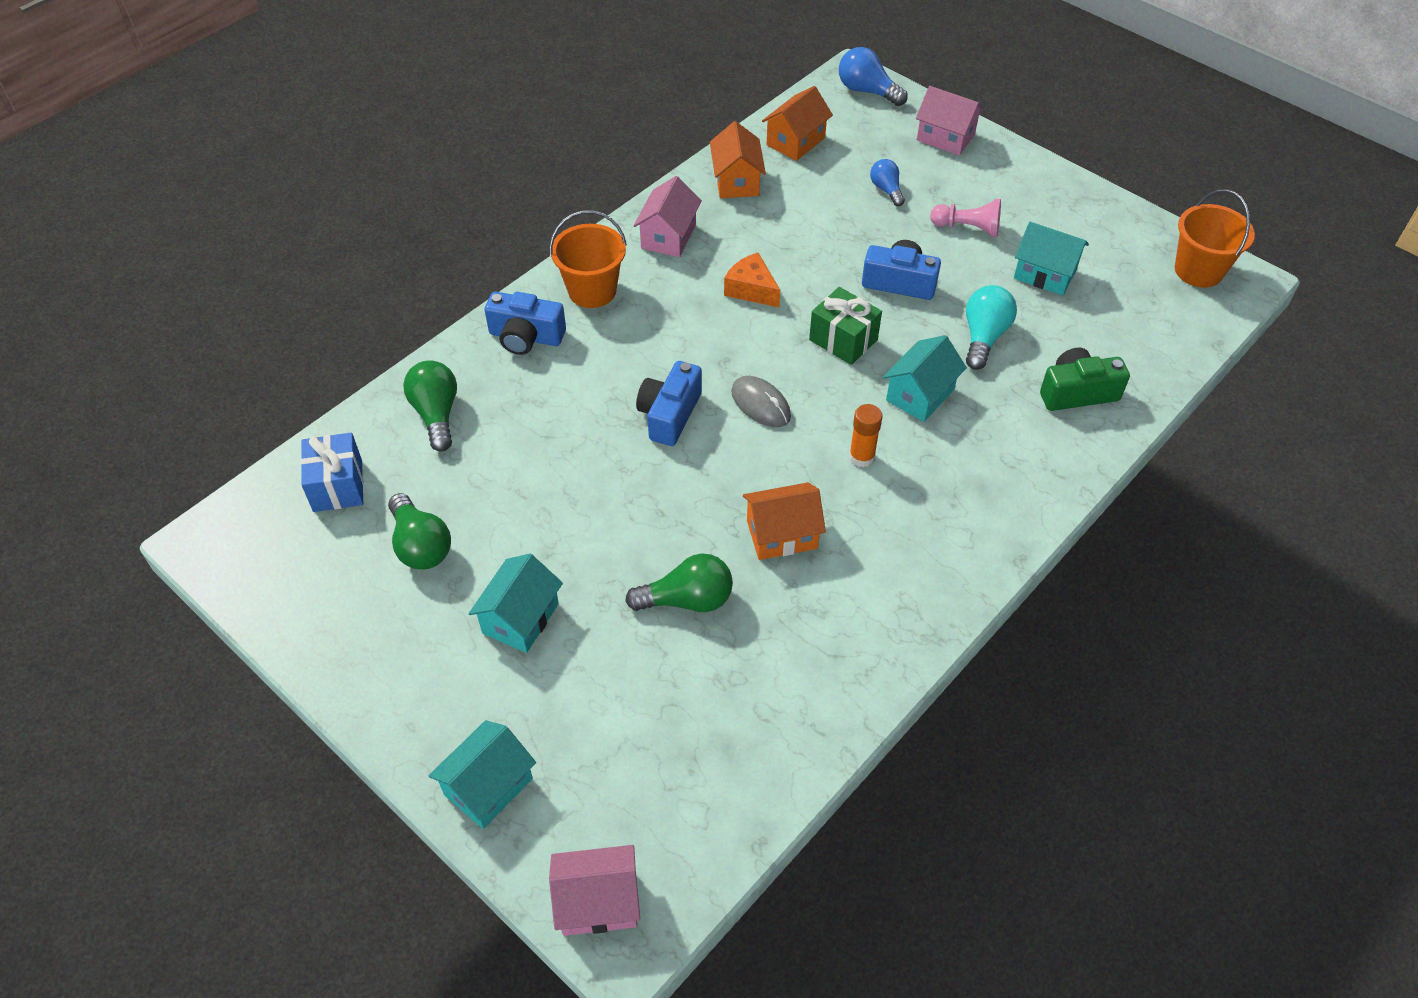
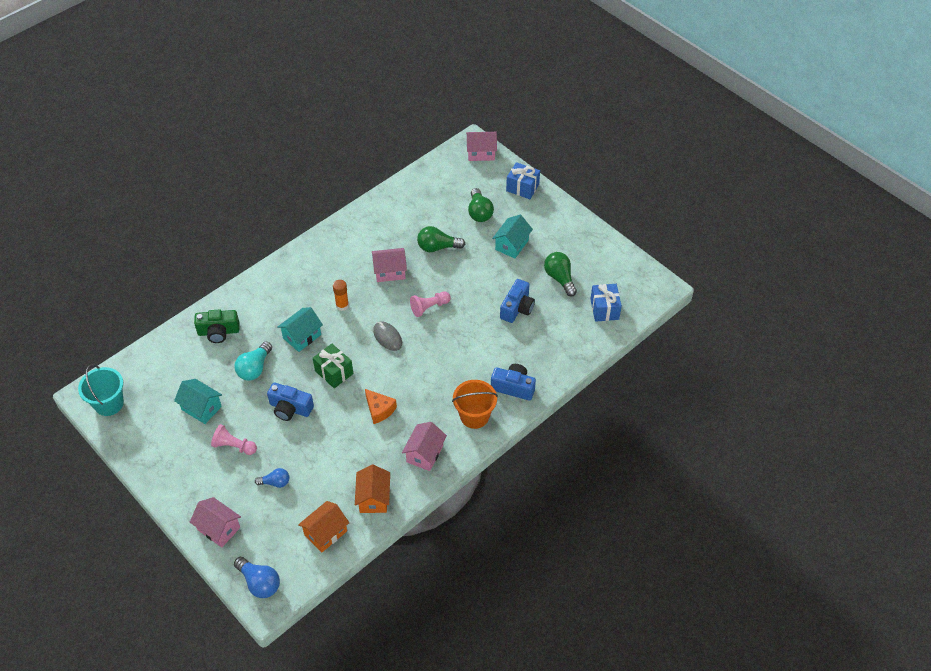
camera: 175 degrees left, 0 degrees up
green light bulb [403,360,457,452] -> green light bulb moved to [468,188,494,222]
turquoise house [429,720,536,829] -> blue gift [506,162,540,199]
blue camera [636,361,702,446] -> blue camera moved to [500,279,535,323]
orange house [743,482,826,560] -> pink house [372,248,407,282]
blue light bulb [870,159,905,206] -> blue light bulb turned 75 degrees counterclockwise [255,468,290,488]
orange bucket [1175,189,1255,288] -> turquoise bucket [78,364,124,416]
none -> pink pawn [410,291,451,317]

